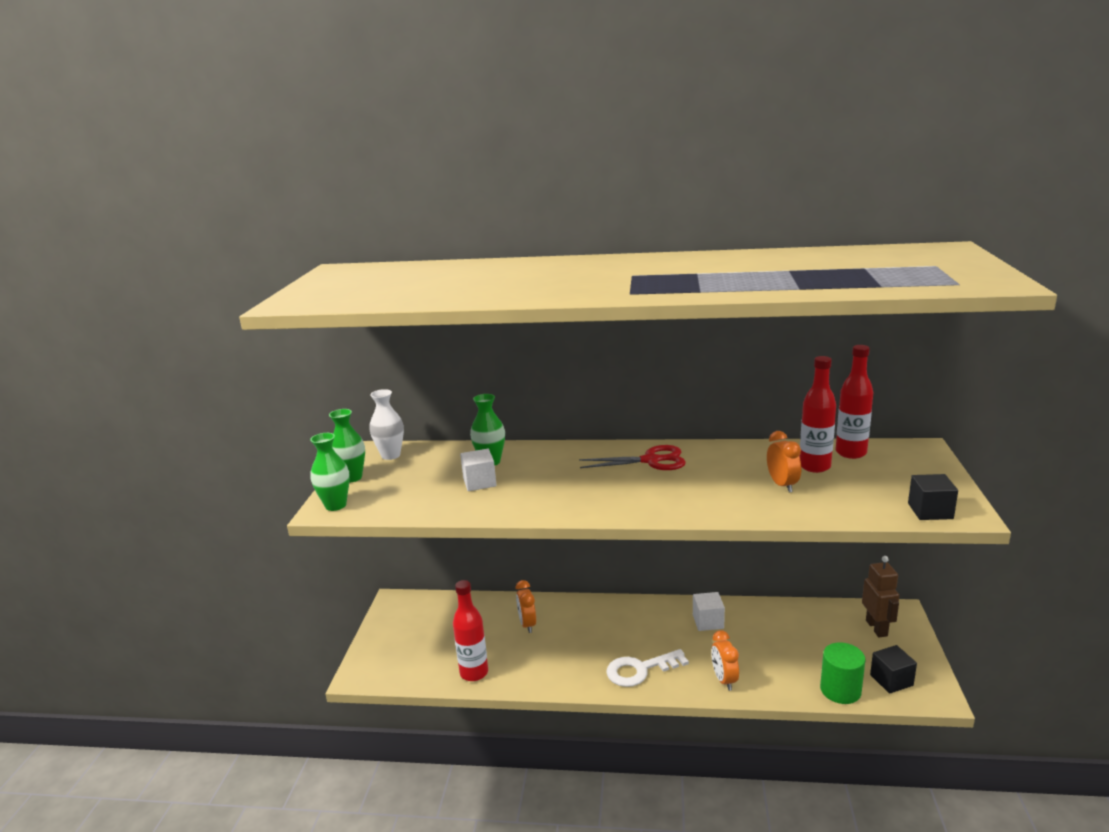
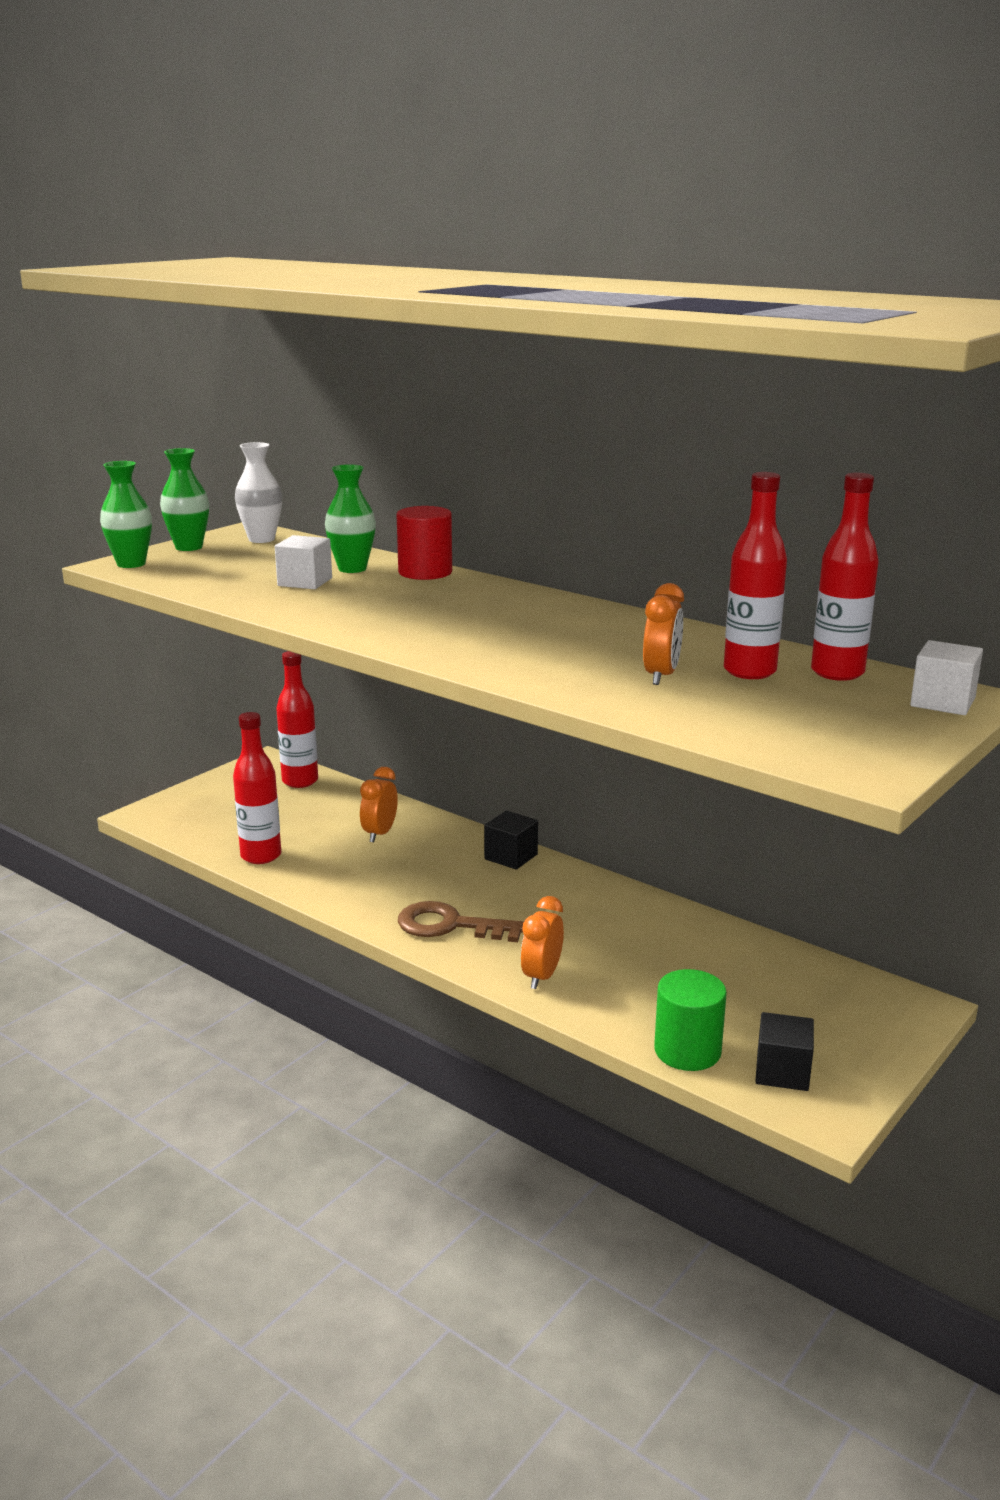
camera: 30 degrees right, 0 degrees up
red scissors [579,445,686,470] -> none
white key [606,649,689,687] -> brown key [398,901,524,942]
white cube [693,592,725,631] -> white cube moved to [910,640,983,715]
brown robot [862,556,899,637] -> none
black cube [908,474,958,520] -> black cube moved to [484,811,538,870]
none -> red bottle [276,651,318,788]
none -> red cylinder [396,506,452,580]

